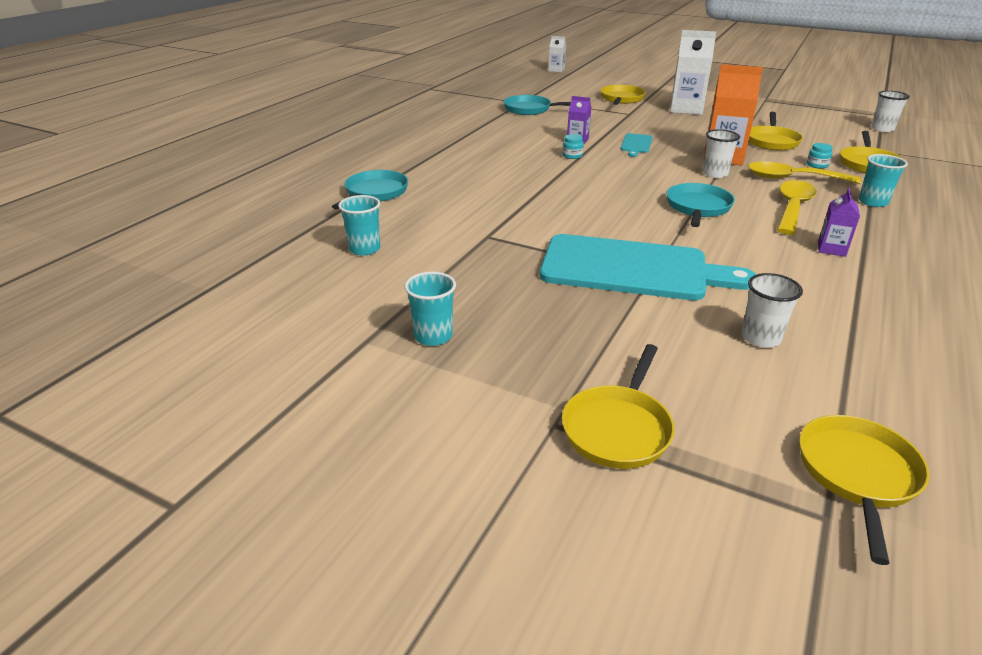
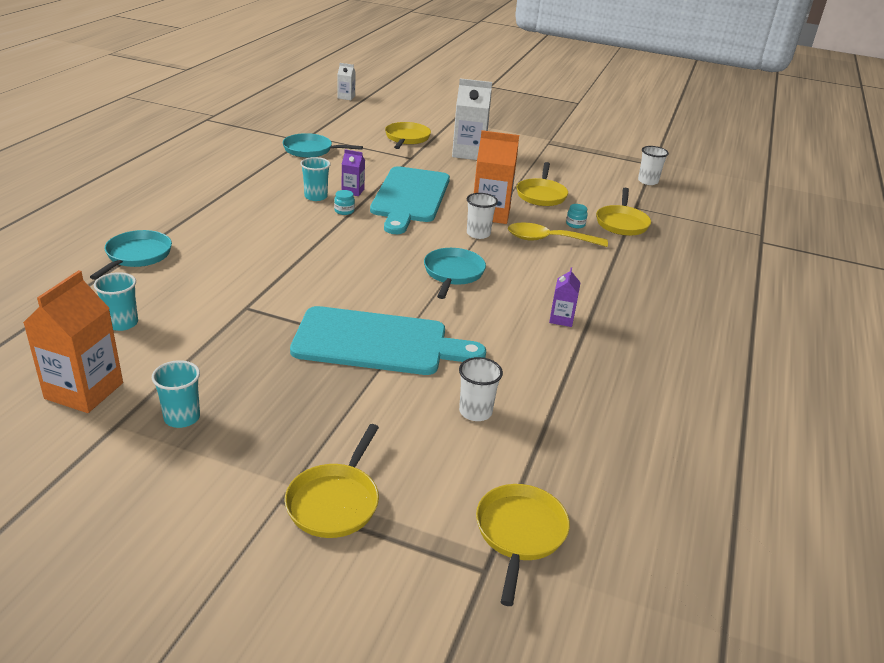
camera: 10 degrees left, 0 degrees up
turquoise cutting board [620,133,653,157] -> turquoise cutting board [370,166,450,234], size x2.34
yellow spoon [777,180,817,235] -> none
turquoise cup [859,154,908,207] -> turquoise cup moved to [300,157,331,201]
none -> orange carton [23,270,123,413]

